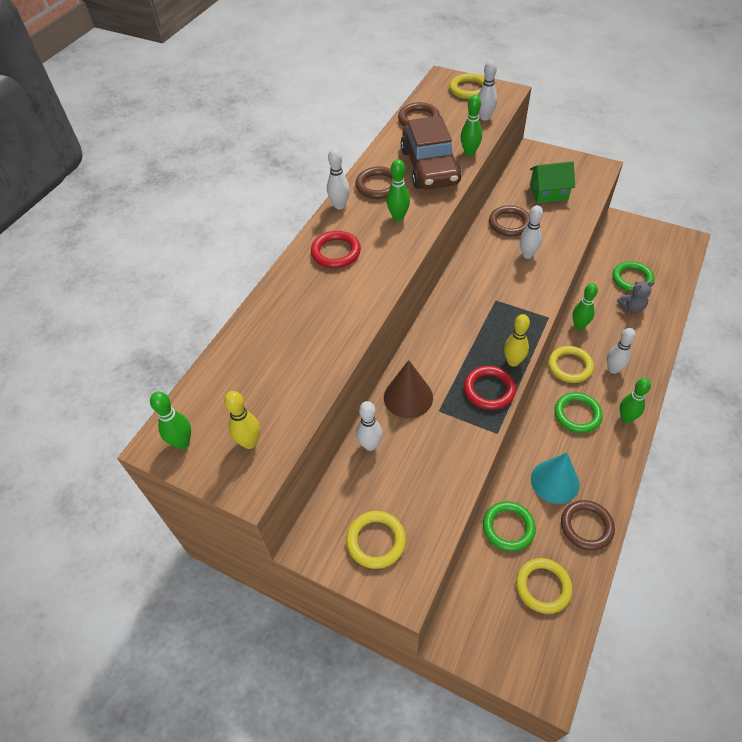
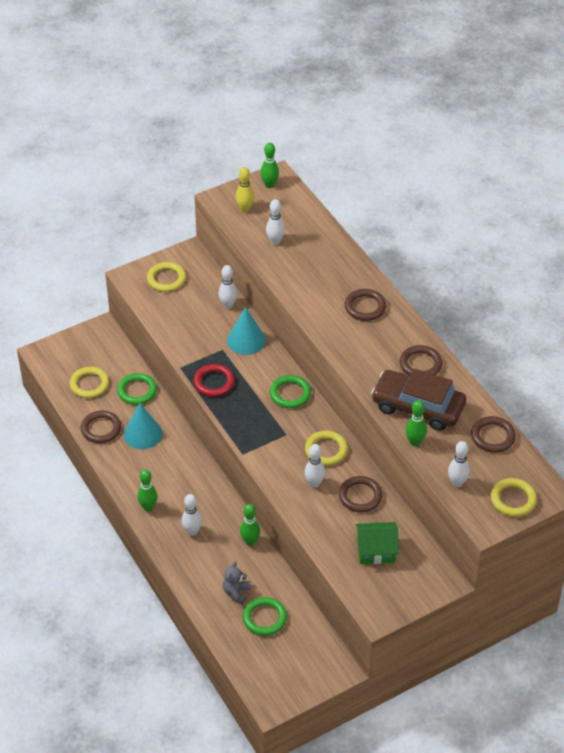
camera: 120 degrees right, 5 degrees down
red ring [311,231,361,268] -> brown ring [345,289,386,321]
white bowling pin [327,148,350,209] -> white bowling pin moved to [266,199,285,245]
brown cone [384,360,433,418] -> turquoise cone [227,307,266,355]
green bowling pin [387,159,410,221] -> none
yellow bowling pin [504,314,530,367] -> none
green house [530,161,575,203] -> green house turned 60 degrees clockwise [355,522,399,564]
yellow ring [548,346,594,383] -> yellow ring moved to [305,431,348,466]
green ring [555,392,603,433] -> green ring moved to [270,375,311,408]

